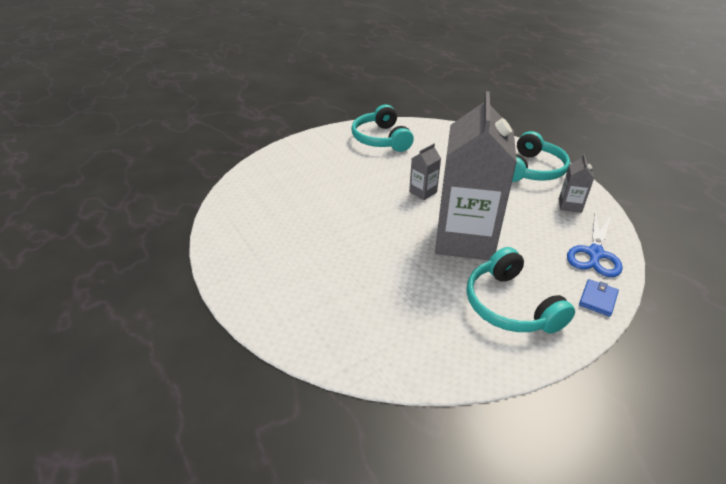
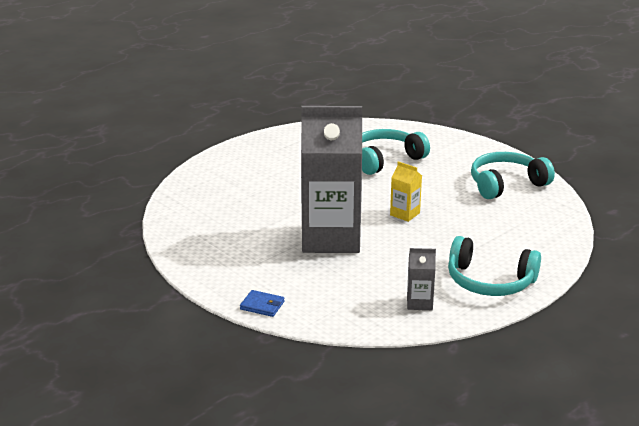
camera: 80 degrees right, 10 degrees down
grey carton [409,144,441,200] -> yellow carton [390,161,422,222]
turquoise headphones [467,247,575,334] -> turquoise headphones moved to [362,129,430,175]
blue scissors [567,213,623,277] -> none

